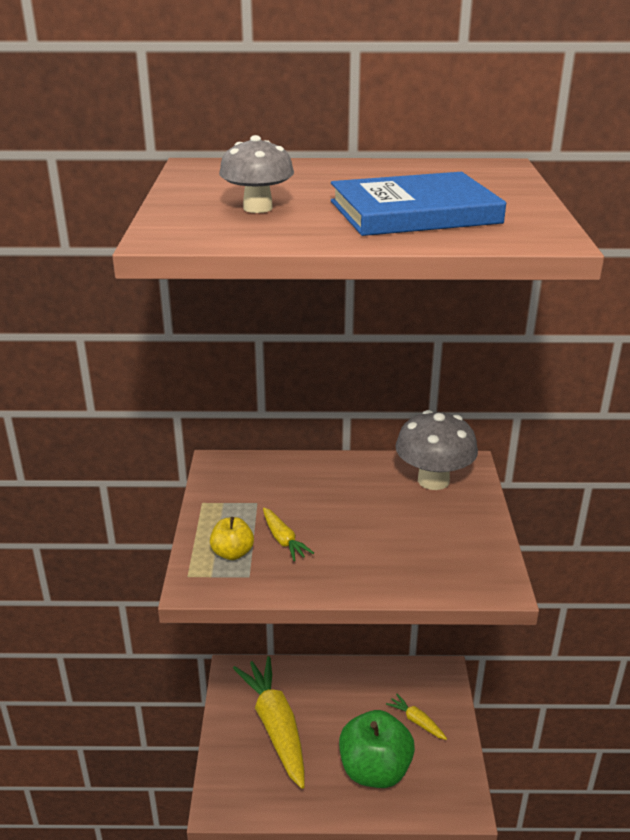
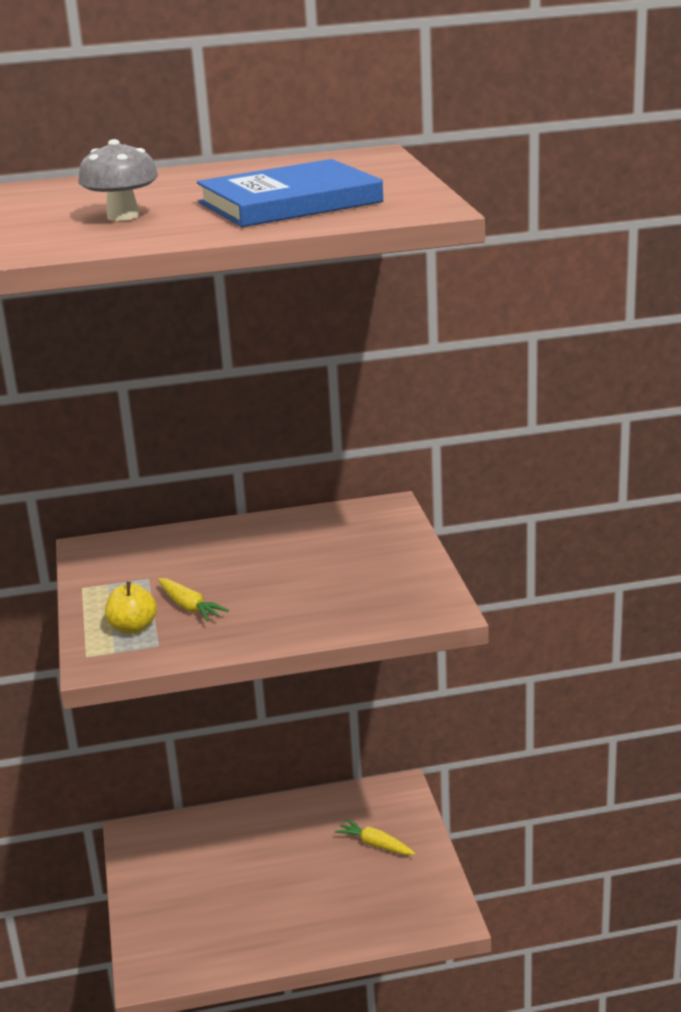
camera: 10 degrees left, 5 degrees down
yellow carrot [233,656,305,789] -> none
green apple [339,710,415,788] -> none
grey mushroom [395,410,478,490] -> none

